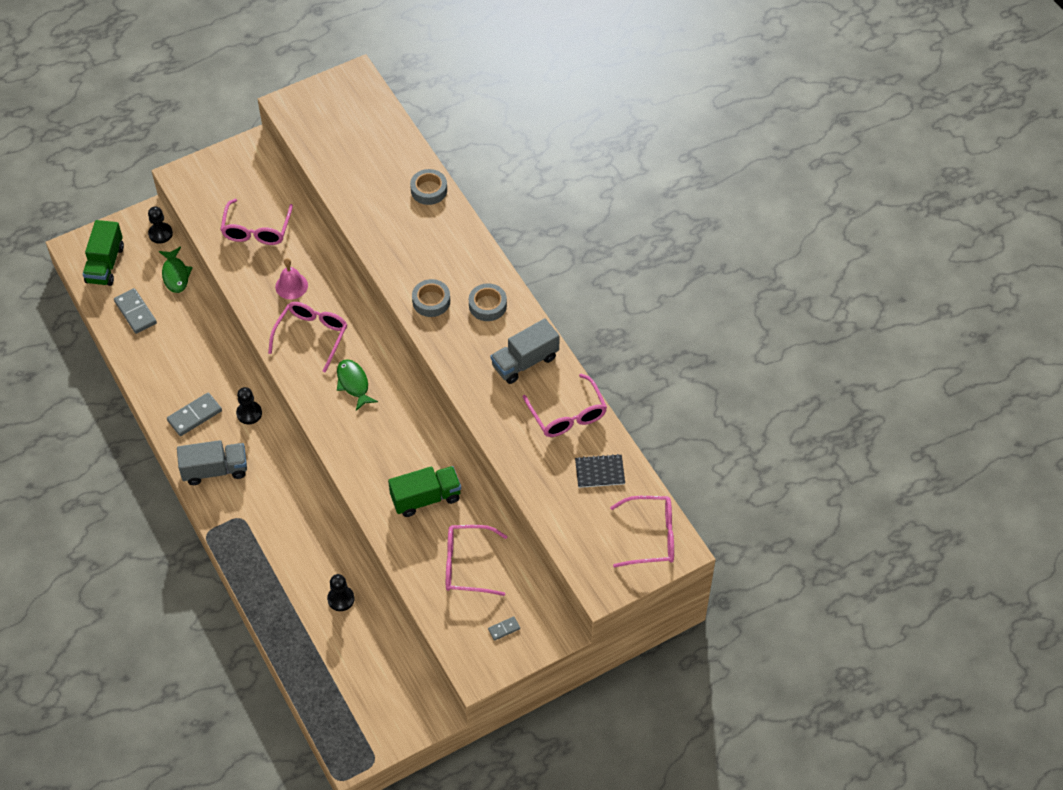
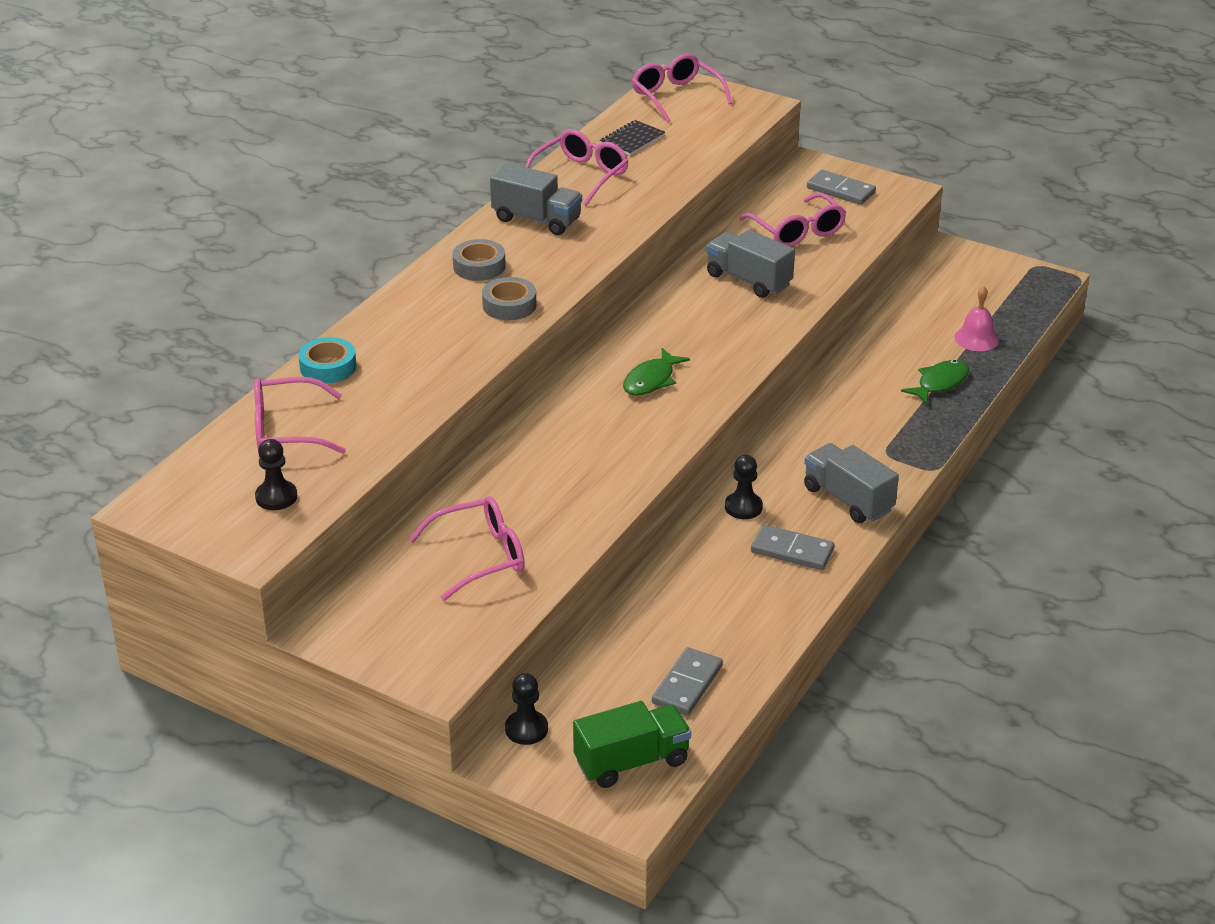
camera: 120 degrees left, 20 degrees down
green fish [159,247,193,293] -> green fish moved to [901,360,969,405]
pink glasses [268,302,347,373] -> pink glasses moved to [254,377,346,454]
pink bell [275,258,308,299] -> pink bell moved to [954,286,999,351]
black pawn [327,574,354,611] -> black pawn moved to [255,439,297,510]
green truck [388,466,461,517] -> grey truck [706,230,795,298]
grey tape [410,169,447,205] -> turquoise tape [298,337,356,383]
grey domino [488,616,520,641] -> grey domino [807,170,876,205], size x1.87
black notebook [575,454,625,488] -> black notebook turned 75 degrees clockwise [600,120,665,156]

